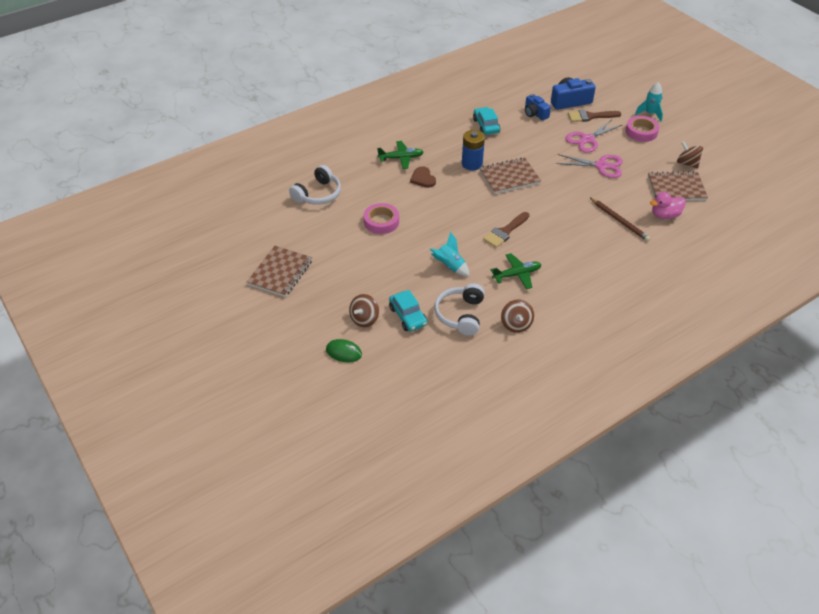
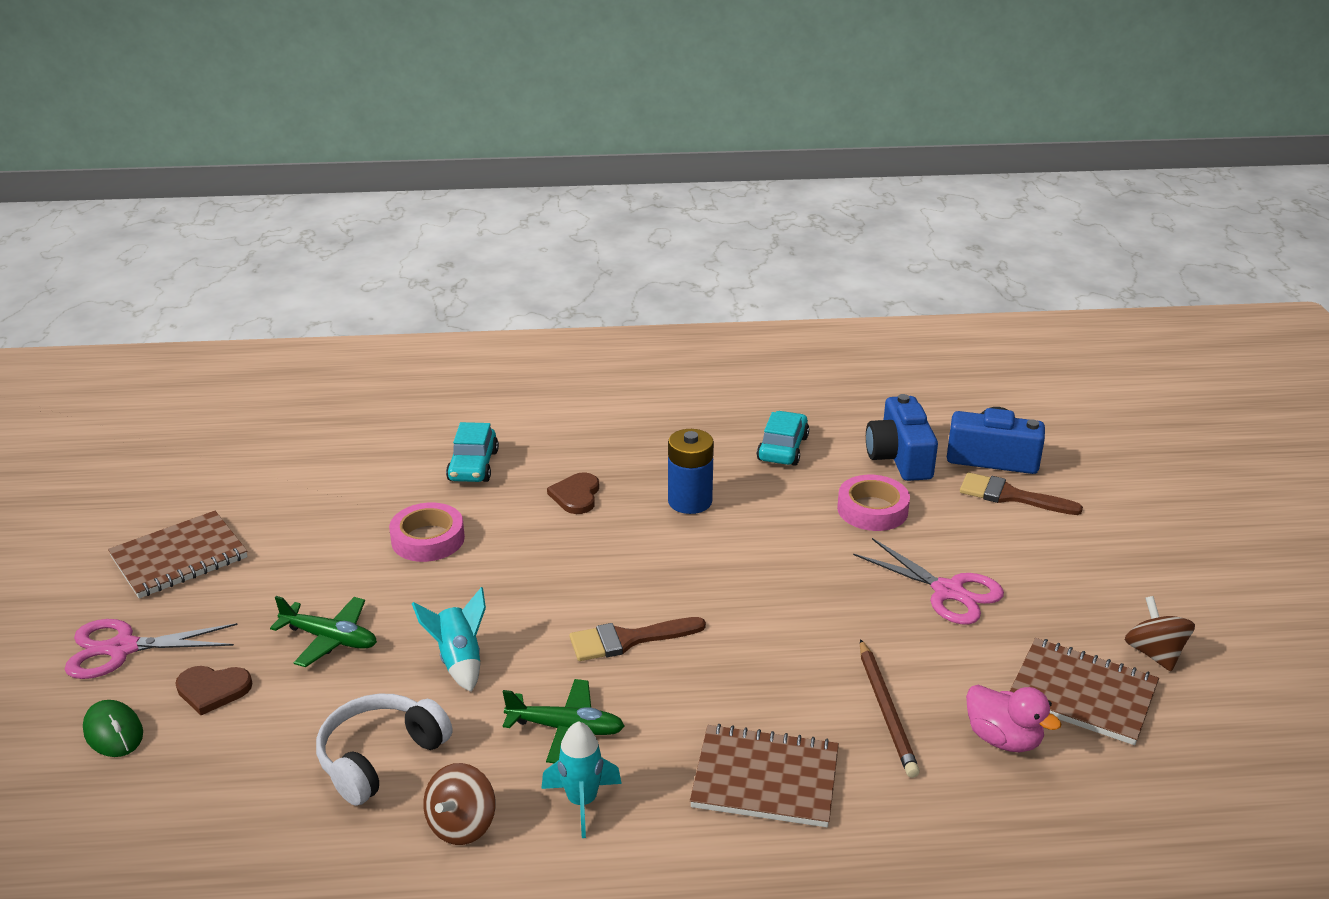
camera: 30 degrees right, 15 degrees down
white headphones [289,165,341,205] -> none
brown spinning top [349,294,379,327] -> brown heart [175,666,252,715]
green plane [377,141,423,169] -> green plane moved to [270,596,377,667]
turquoise car [389,290,427,331] -> turquoise car moved to [446,422,499,482]
brown notebook [480,157,541,194] -> brown notebook moved to [690,724,839,827]
blue camera [525,94,551,120] -> blue camera [866,394,938,481], size x1.51
pink scissors [566,119,622,153] -> pink scissors moved to [65,619,238,679]
pink tape [625,116,659,142] -> pink tape moved to [837,475,910,531]
turquoise rocket [635,82,663,121] -> turquoise rocket moved to [541,721,622,838]
pink duck [650,192,686,219] -> pink duck turned 150 degrees counterclockwise [966,685,1061,752]

